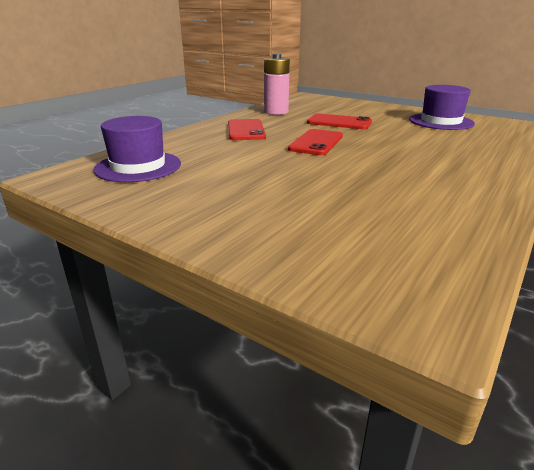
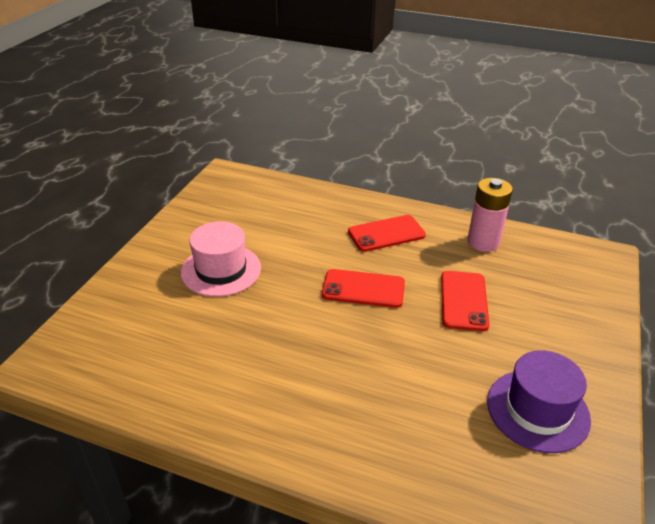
camera: 75 degrees right, 10 degrees up
purple hat [93,116,181,182] -> none
none -> pink hat [181,221,261,297]

